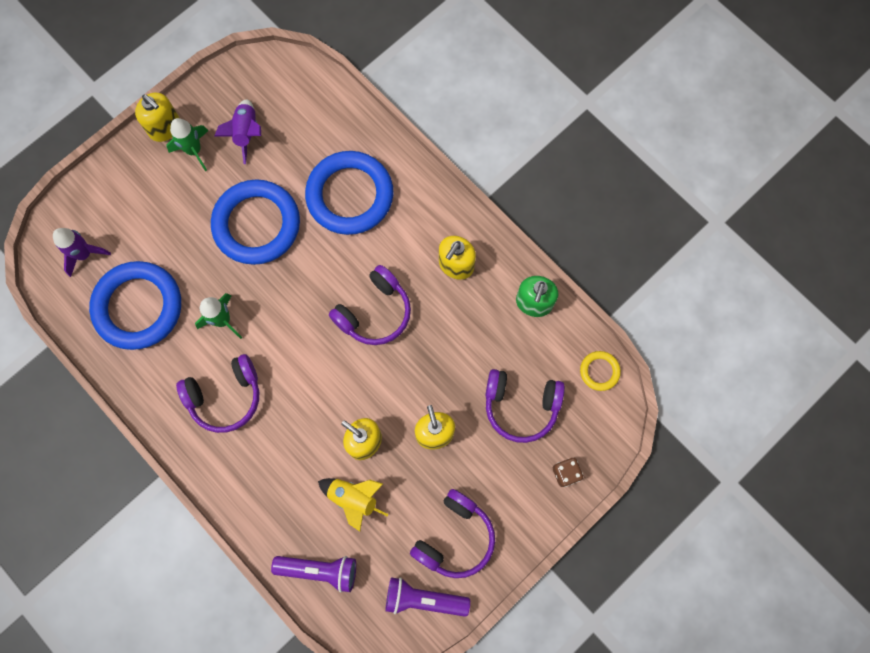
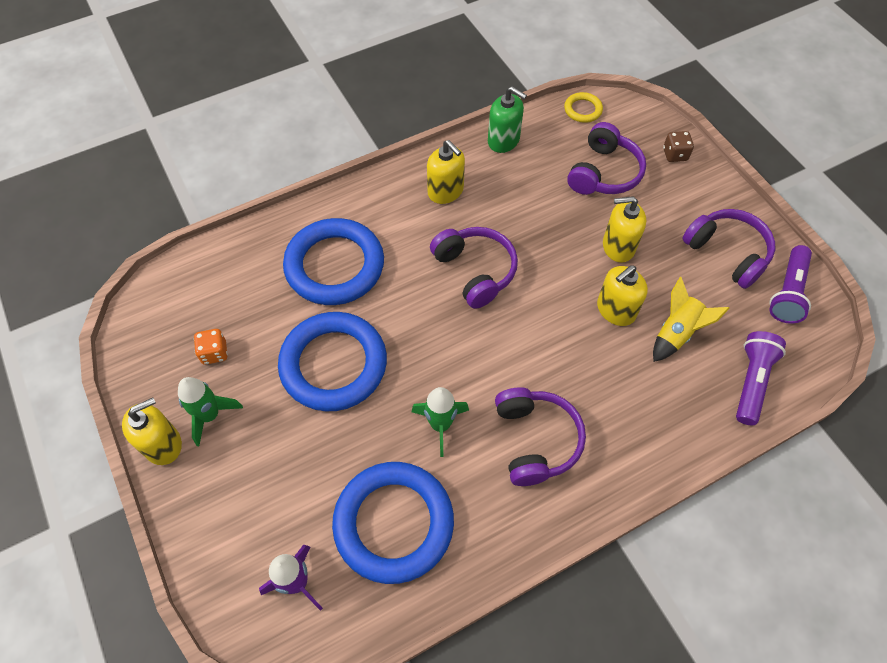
camera: 75 degrees left, 15 degrees down
purple rocket [214,99,261,164] -> orange dice [194,329,228,365]

